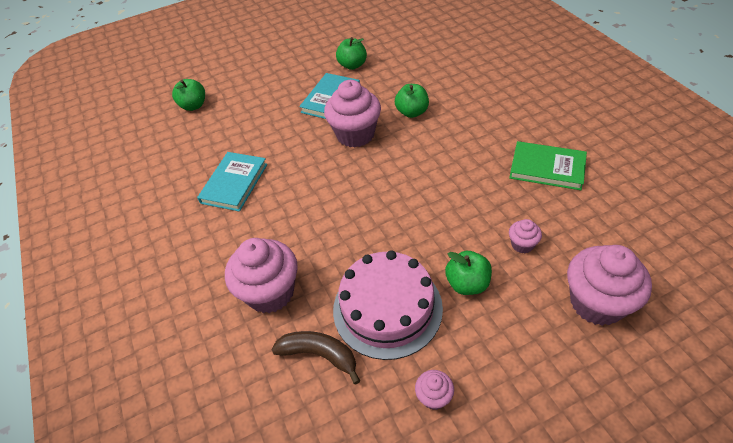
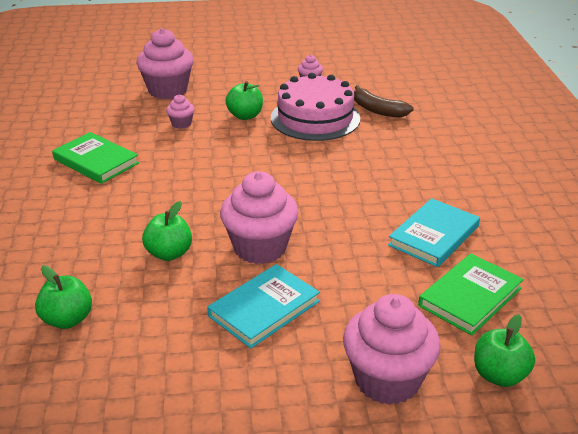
camera: 165 degrees left, 15 degrees down
pink cupcake [225,238,298,313] -> pink cupcake moved to [343,294,441,405]
green apple [336,37,367,70] -> green apple moved to [35,265,92,329]
none -> green book [418,254,524,336]

